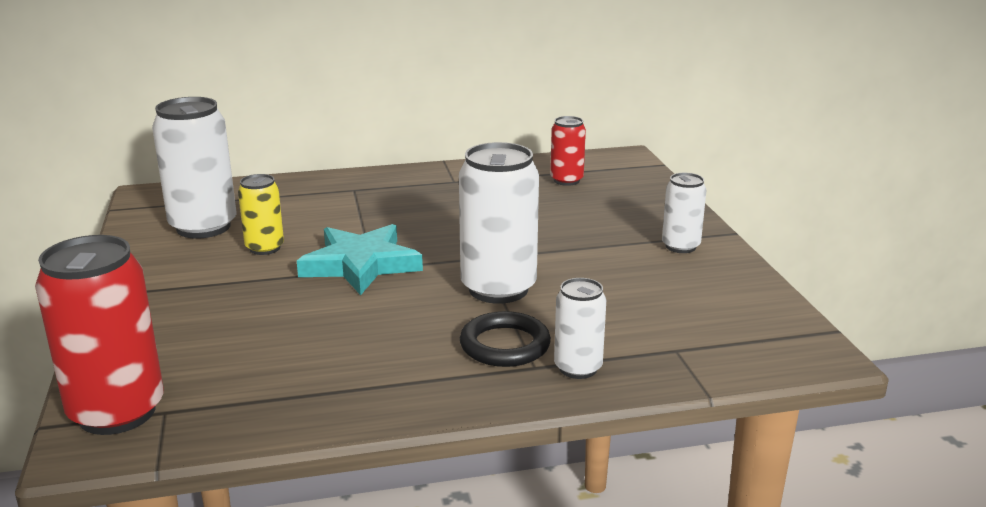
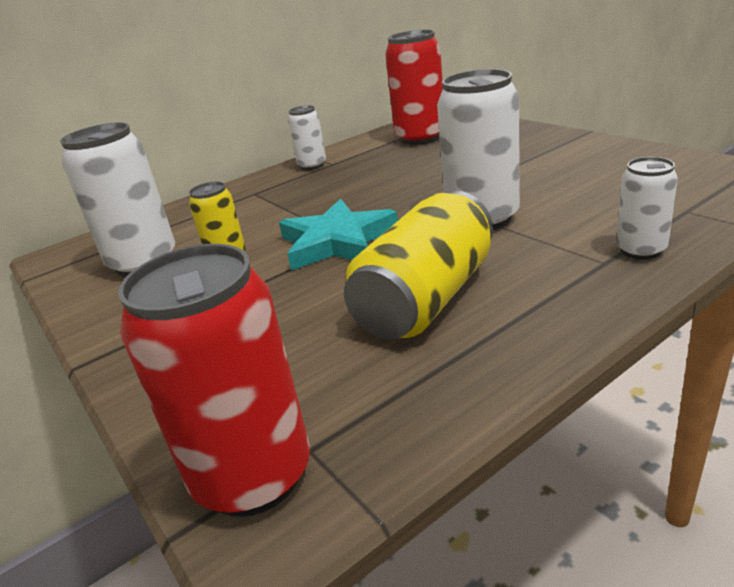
camera: 20 degrees left, 5 degrees up
black ring [460,311,551,367] -> none
red can [550,116,586,186] -> red can [385,30,443,145], size x1.80
white can [662,173,706,253] -> white can moved to [288,105,326,170]
none -> yellow can [344,190,493,339]

